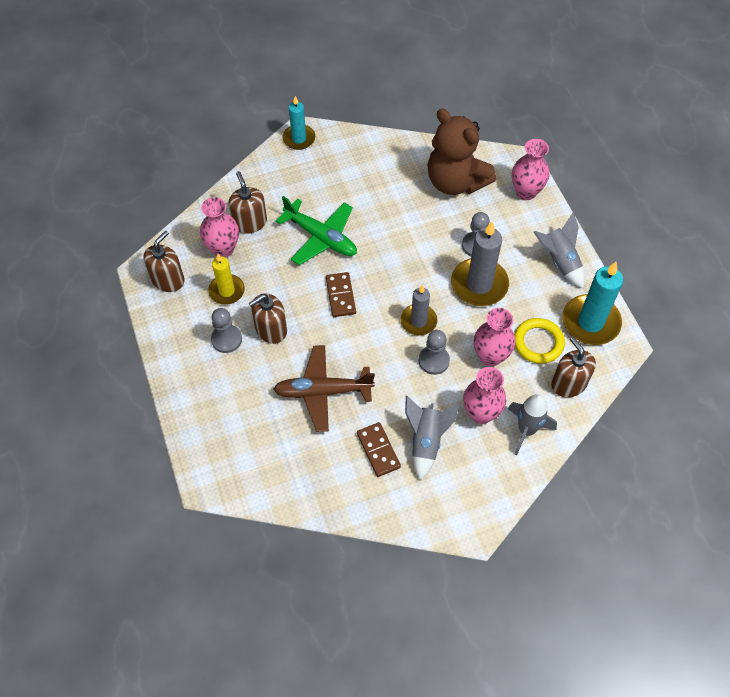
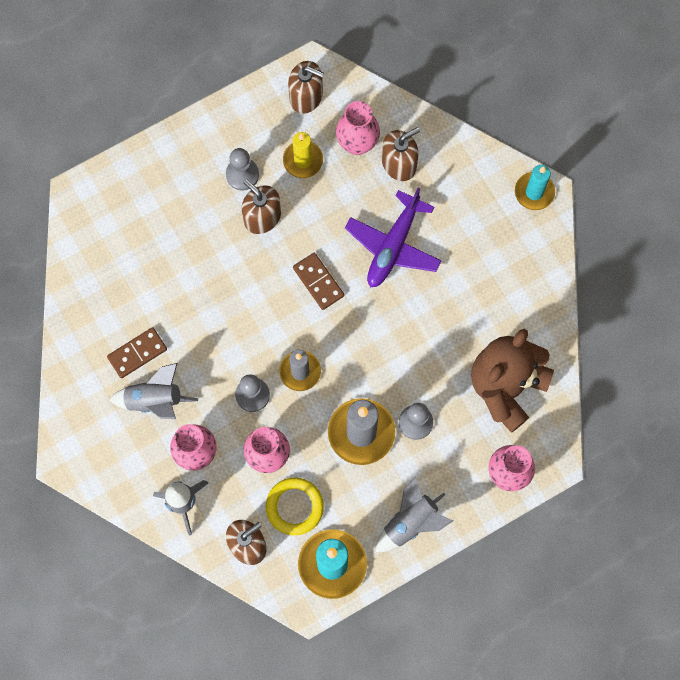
camera: 80 degrees right, 15 degrees up
brown plane [273,345,375,432] -> none
green plane [276,196,357,265] -> purple plane [345,188,441,287]
brown domino [326,272,356,317] -> brown domino turned 75 degrees clockwise [293,253,344,310]

